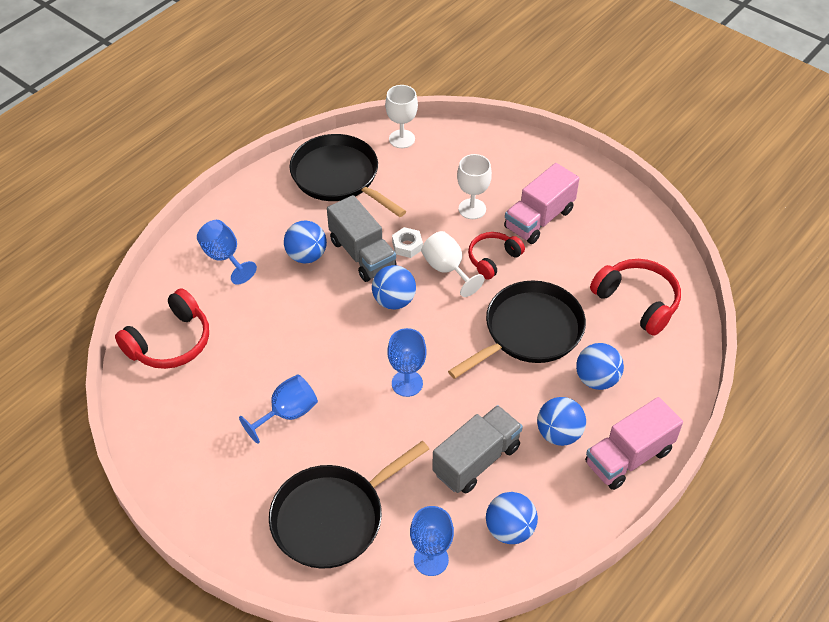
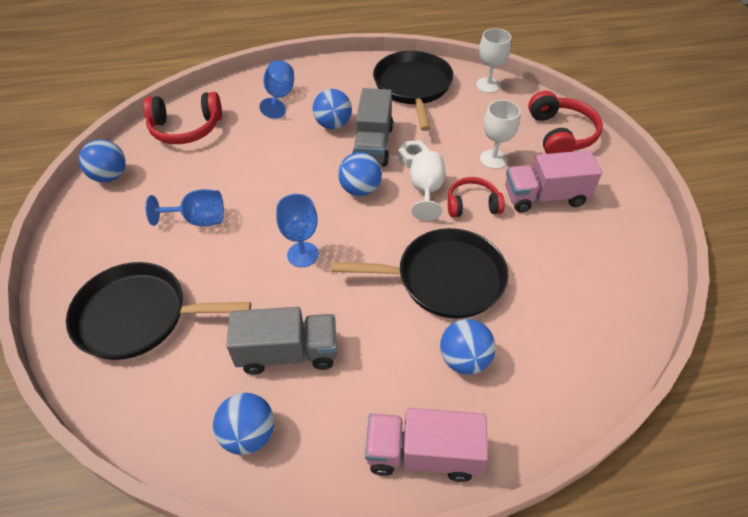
camera: 40 degrees right, 0 degrees up
blue goblet [410,506,454,576] -> none
blue ball [537,397,586,446] -> blue ball moved to [79,139,126,182]
red headphones [590,259,681,336] -> red headphones moved to [528,91,603,154]

